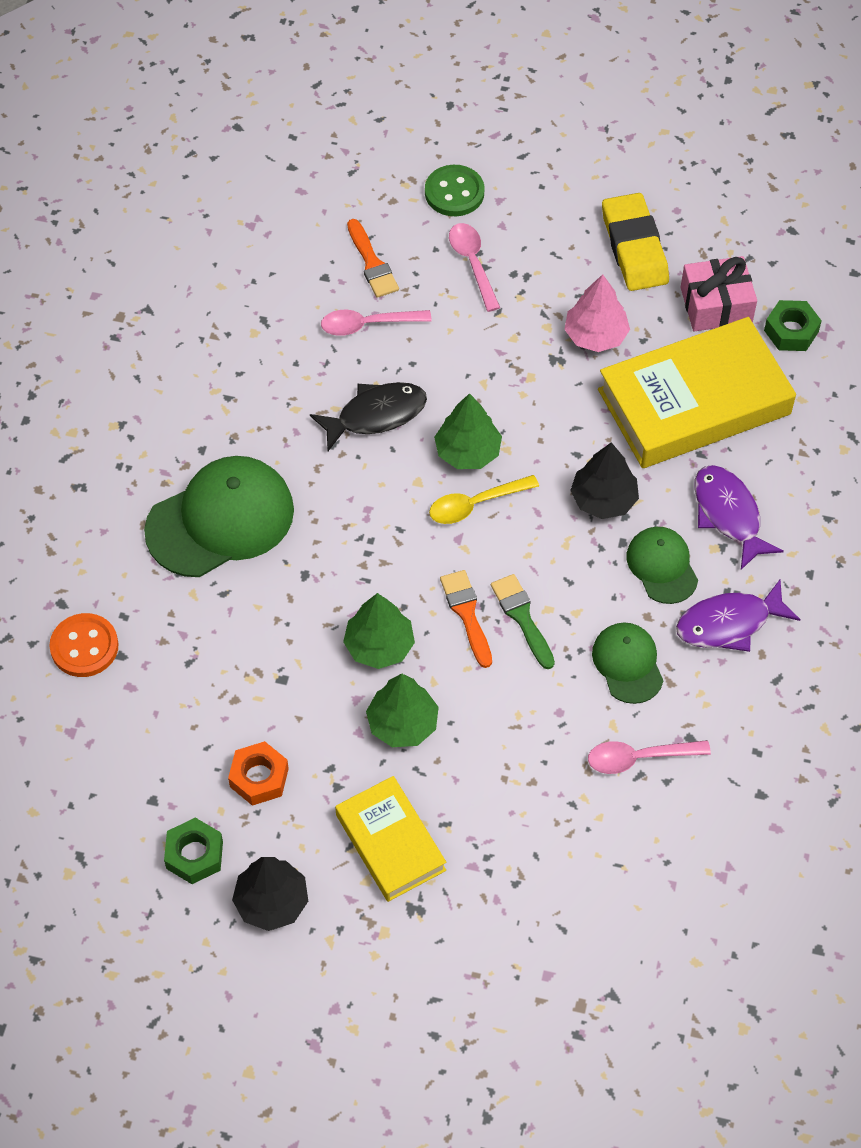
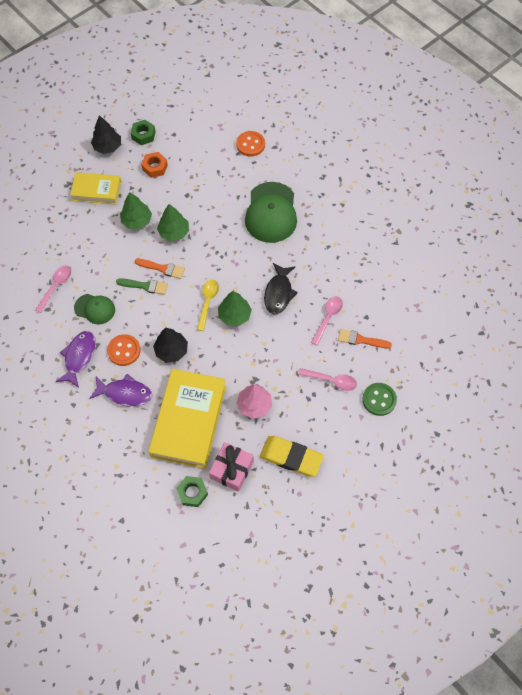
camera: 125 degrees right, 5 degrees up
green cap [627,527,698,604] -> orange button [107,334,141,366]

